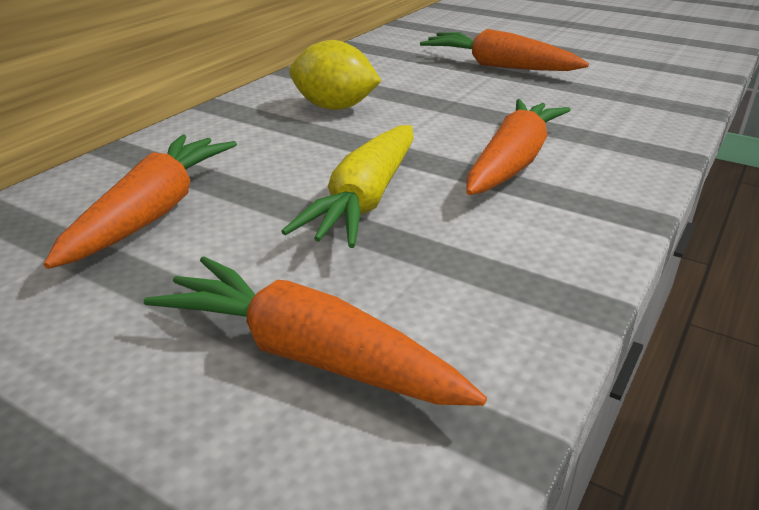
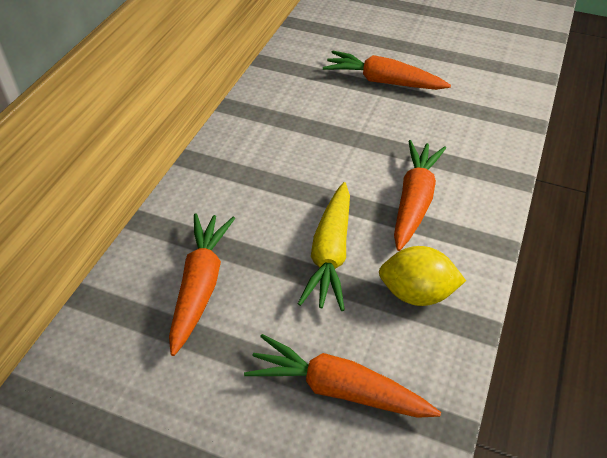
camera: 10 degrees left, 15 degrees up
yellow lemon [289,40,381,110] -> yellow lemon moved to [379,246,466,306]

